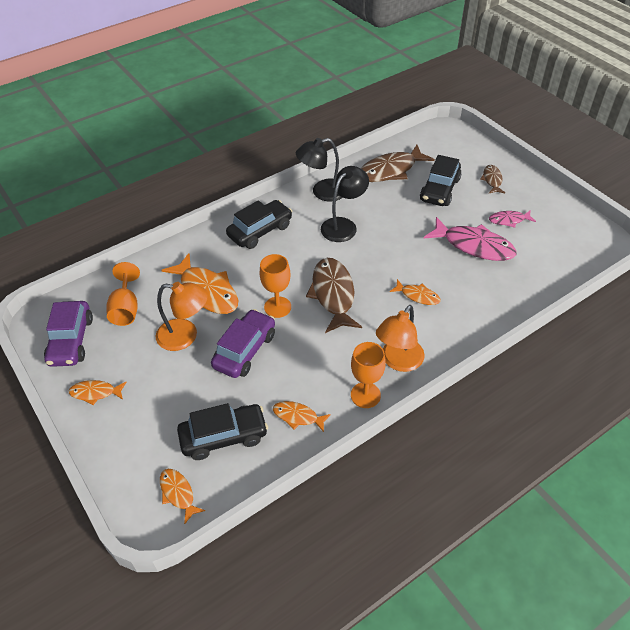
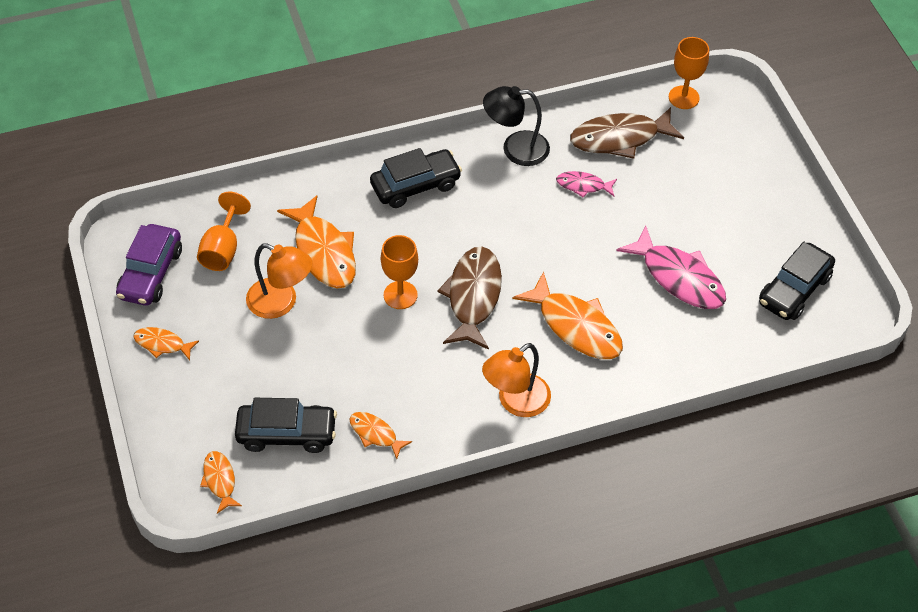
camera: 15 degrees right, 5 degrees up
purple car [211,309,275,378] -> none
black lamp [321,166,369,242] -> none
orange goblet [351,342,386,408] -> orange goblet moved to [669,37,709,109]
orange fish [390,279,441,305] -> orange fish [513,271,623,359], size x1.91
black car [420,155,461,206] -> black car moved to [759,242,835,320]
brown fish [481,165,505,193] -> none
pink fish [489,211,536,228] -> pink fish moved to [556,171,617,198]

